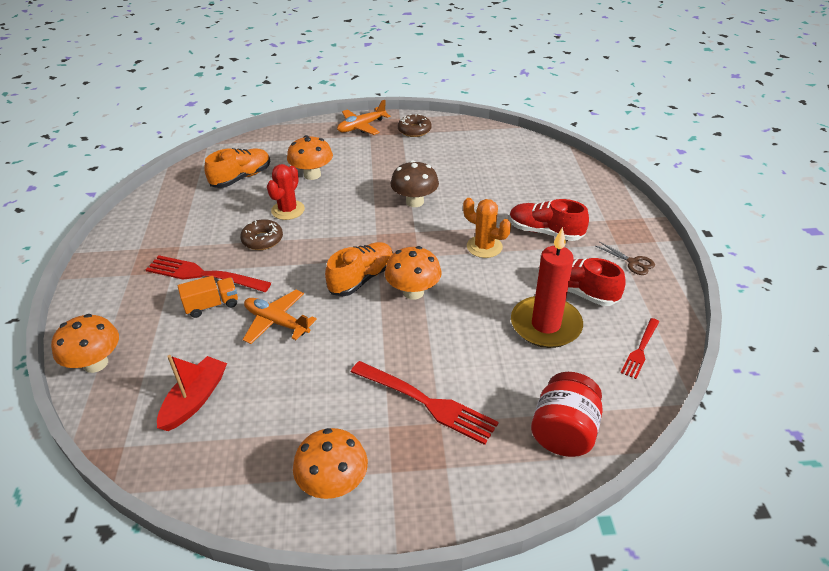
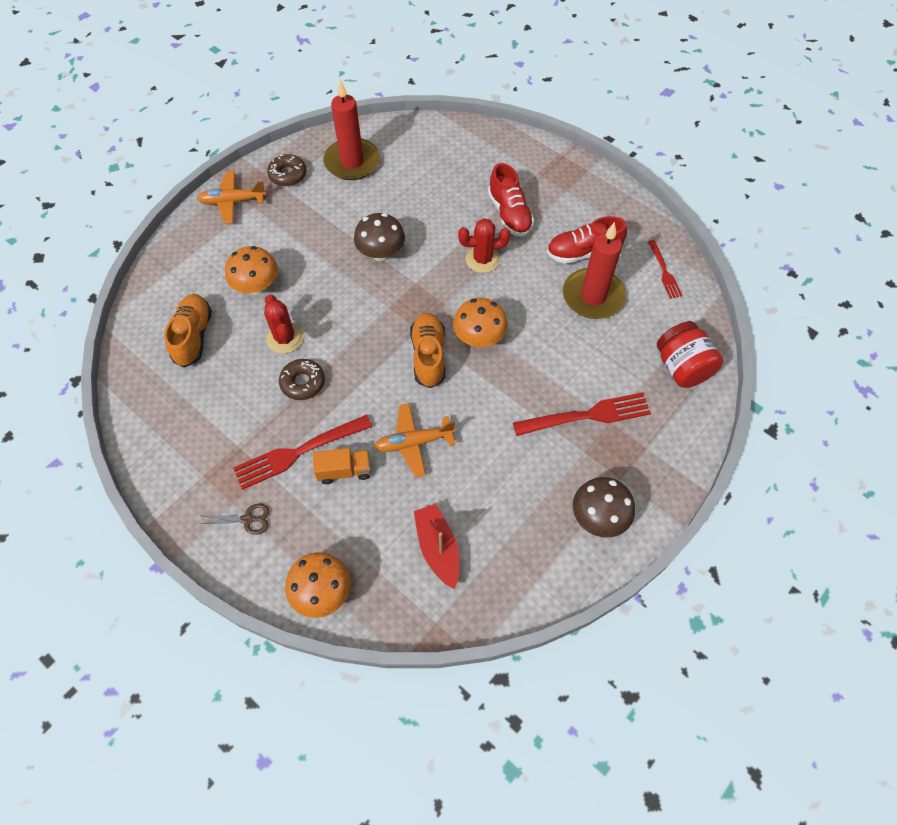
camera: 45 degrees left, 20 degrees up
orange truck [178,276,238,318] -> orange truck turned 60 degrees clockwise [313,448,371,484]
orange mushroom [293,428,368,499] -> brown mushroom [573,477,635,538]
orange plane [337,100,390,135] -> orange plane turned 75 degrees clockwise [197,171,267,224]
orange cactus [463,198,511,258] -> red cactus [458,218,511,273]
red shoe [509,199,589,241] -> red shoe turned 90 degrees counterclockwise [488,163,534,237]
brown scissors [596,242,655,275] -> brown scissors moved to [201,504,270,535]
none -> red candle [323,80,380,180]

